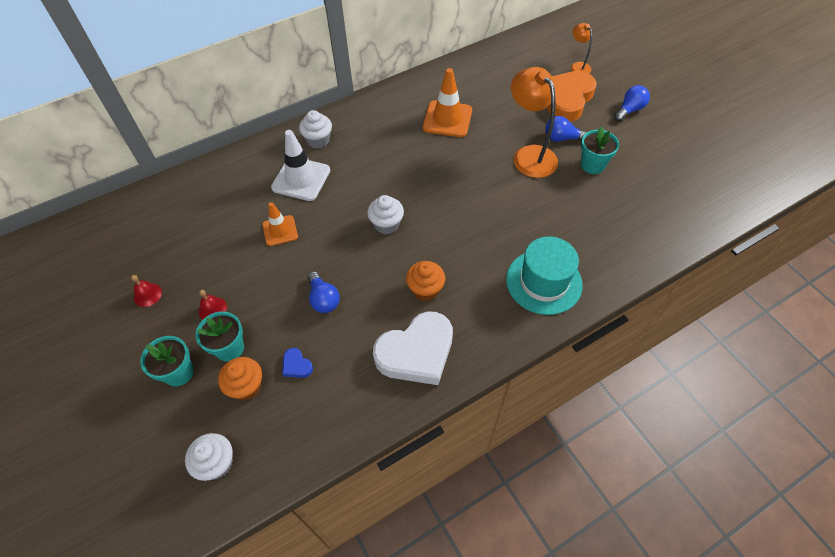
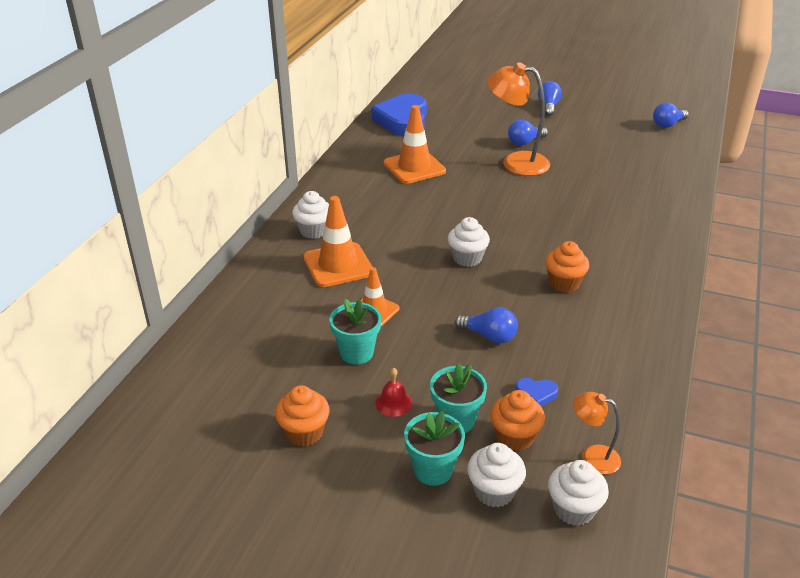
camera: 40 degrees left, 20 degrees down
red bell [131,275,162,307] -> orange cupcake [275,385,330,446]
white traffic cone [271,130,330,201] -> orange traffic cone [304,196,372,287]
white heart [373,311,453,385] -> none
turquoise hat [506,236,583,315] -> none
orange heart [547,71,597,122] -> none
orange lamp [571,23,592,73] -> orange lamp moved to [573,392,621,474]
turquoise flower pot [581,127,619,174] -> turquoise flower pot moved to [329,299,381,364]
none -> blue heart [371,94,427,136]
none -> white cupcake [467,443,526,507]
none -> blue light bulb [653,102,689,128]

